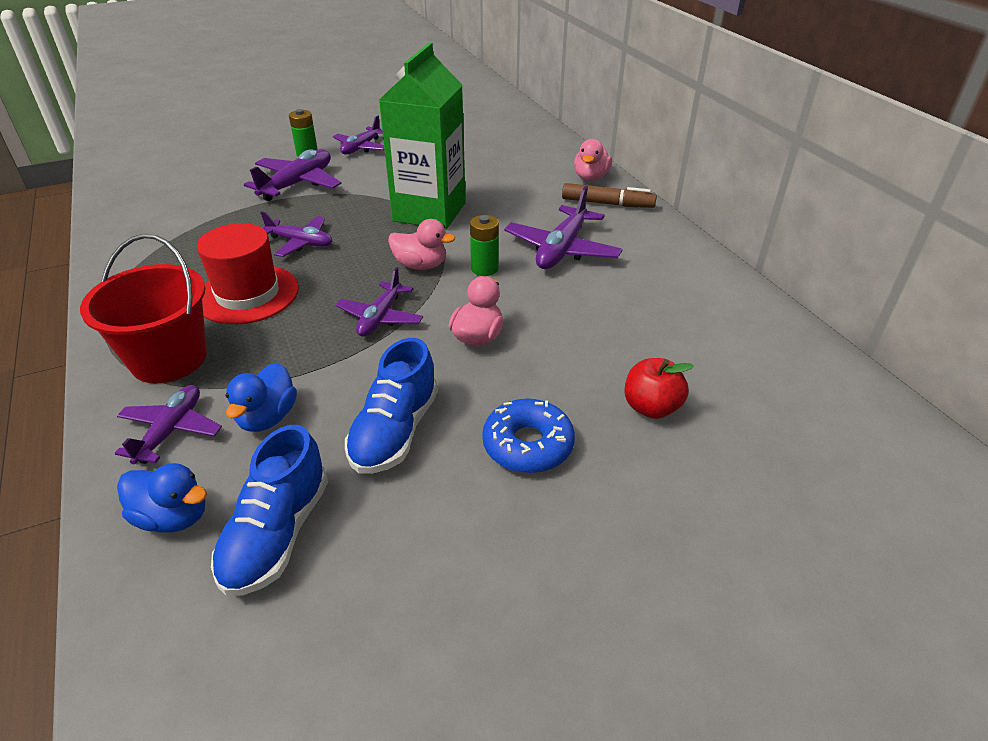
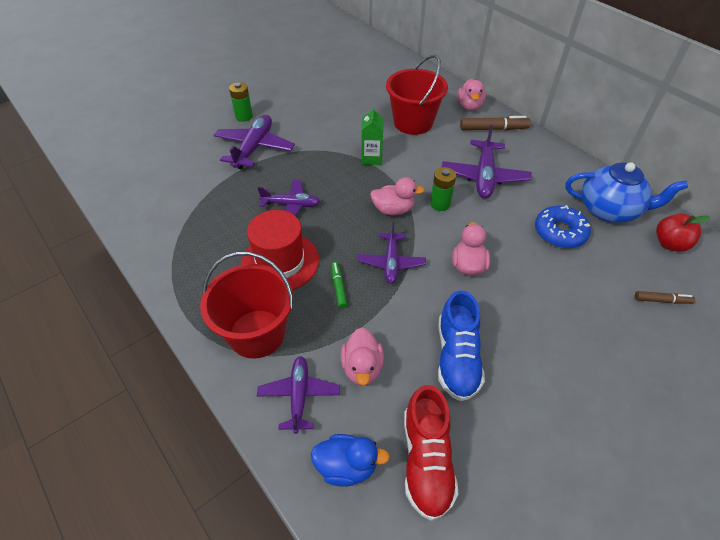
camera: 15 degrees left, 10 degrees up
blue shoe [211,425,328,596] -> red shoe [404,385,458,521]
blue duck [225,362,297,432] -> pink duck [341,327,384,386]
purple plane [333,115,384,154] -> none
green carton [379,43,466,230] -> green carton [361,107,383,165], size x0.45
blue donut [482,399,575,473] -> blue donut moved to [535,205,591,248]
red apple [624,358,694,419] -> red apple moved to [656,214,710,252]
none -> green marker [331,262,347,308]
none -> red bucket [386,55,448,135]
none -> blue teapot [565,162,688,223]
none -> brown marker [635,291,695,304]

